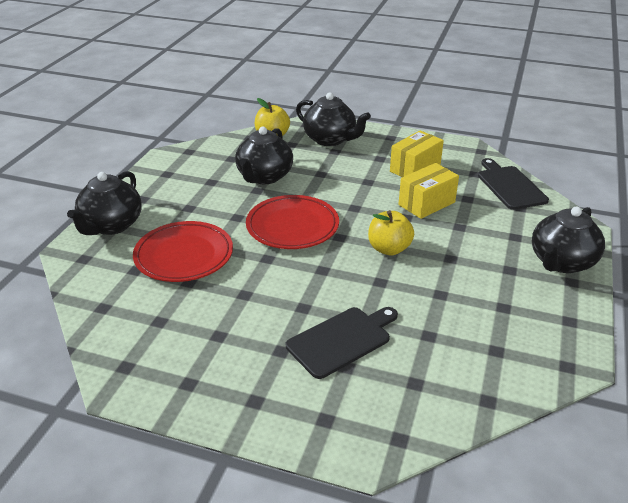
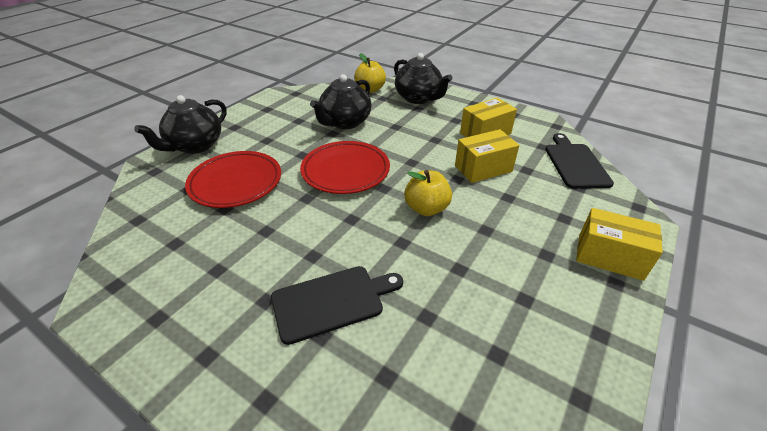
camera: 15 degrees right, 5 degrees up
black teapot [532,207,605,273] -> yellow box [576,208,663,281]

